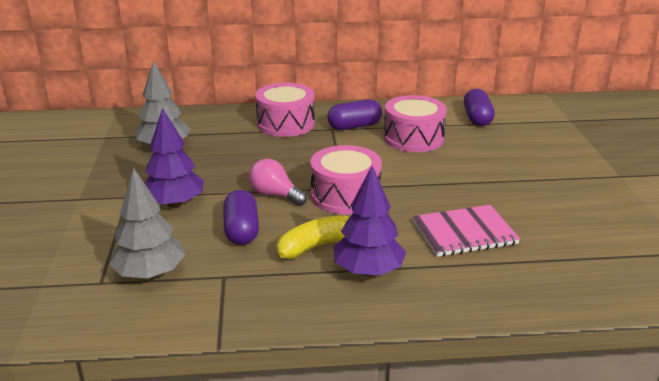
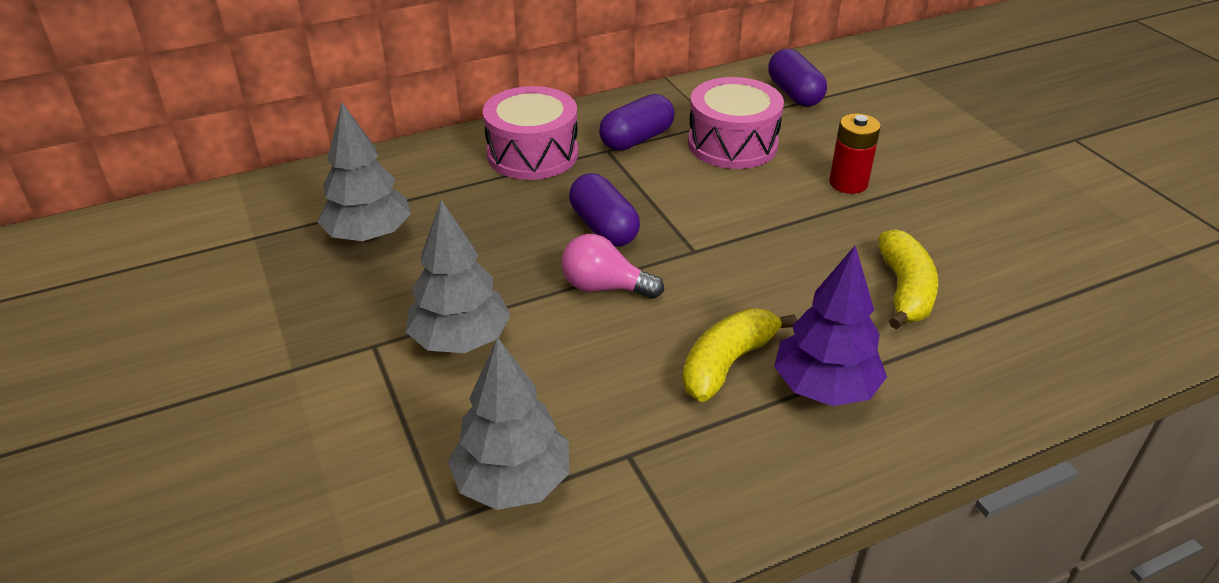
camera: 20 degrees left, 10 degrees up
purple tree [145,108,204,208] -> grey tree [406,200,511,353]
purple capsule [223,190,259,245] -> purple capsule moved to [569,173,640,247]
pink drum [311,145,382,215] -> none
pink notebook [412,205,520,257] -> yellow banana [878,229,938,329]
none -> red battery [829,113,881,194]

